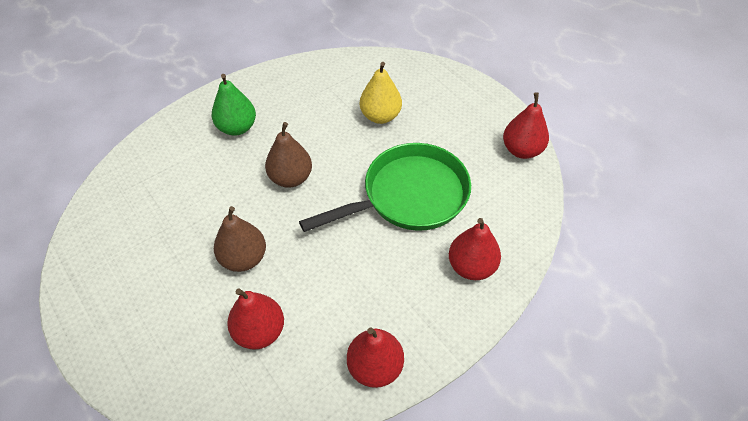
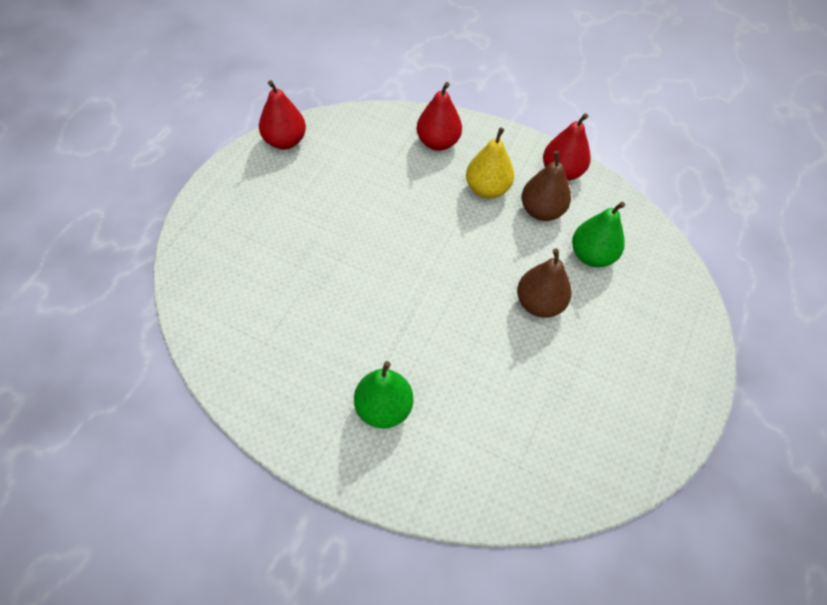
camera: 120 degrees left, 5 degrees up
red pear [227,288,284,350] -> green pear [572,202,625,267]
brown pear [265,122,312,188] -> brown pear moved to [521,151,571,221]
green pan [299,143,471,232] -> none
yellow pear [360,62,402,124] -> yellow pear moved to [466,127,514,198]

